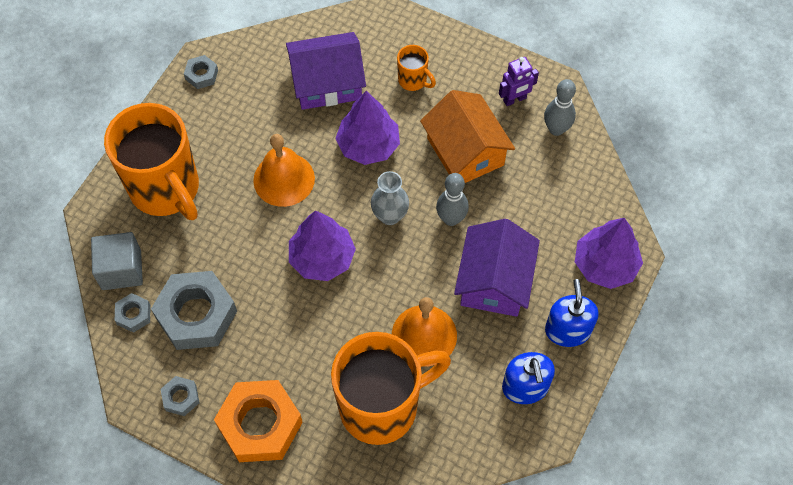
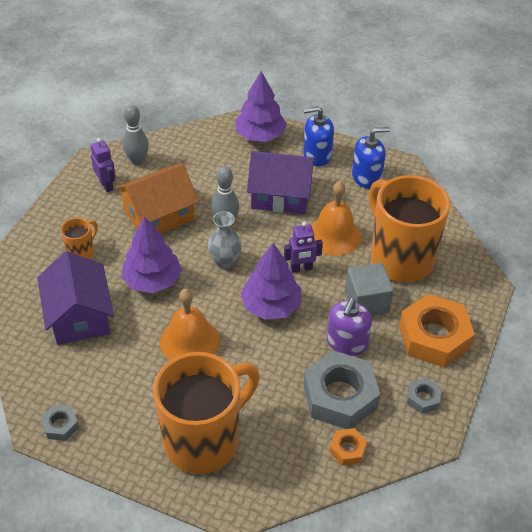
camera: 95 degrees left, 15 degrees down
grey cube [91,232,143,290] -> grey cube moved to [345,263,394,316]
grey nut [115,293,150,333] -> orange nut [330,428,367,466]
none -> purple robot [284,222,323,273]
none -> purple soap dispenser [327,298,372,356]

